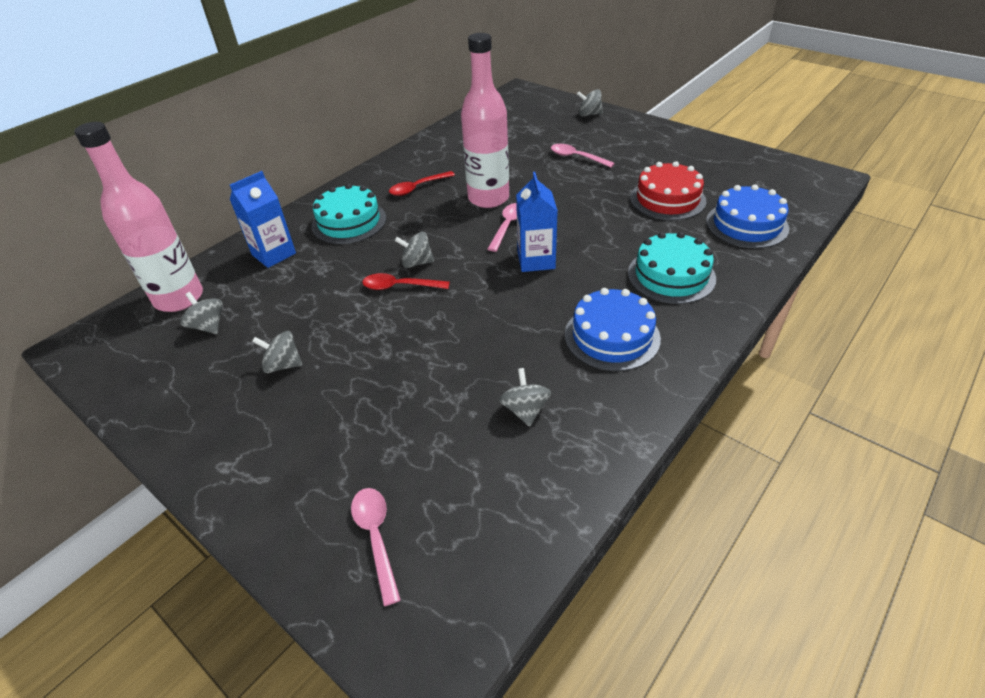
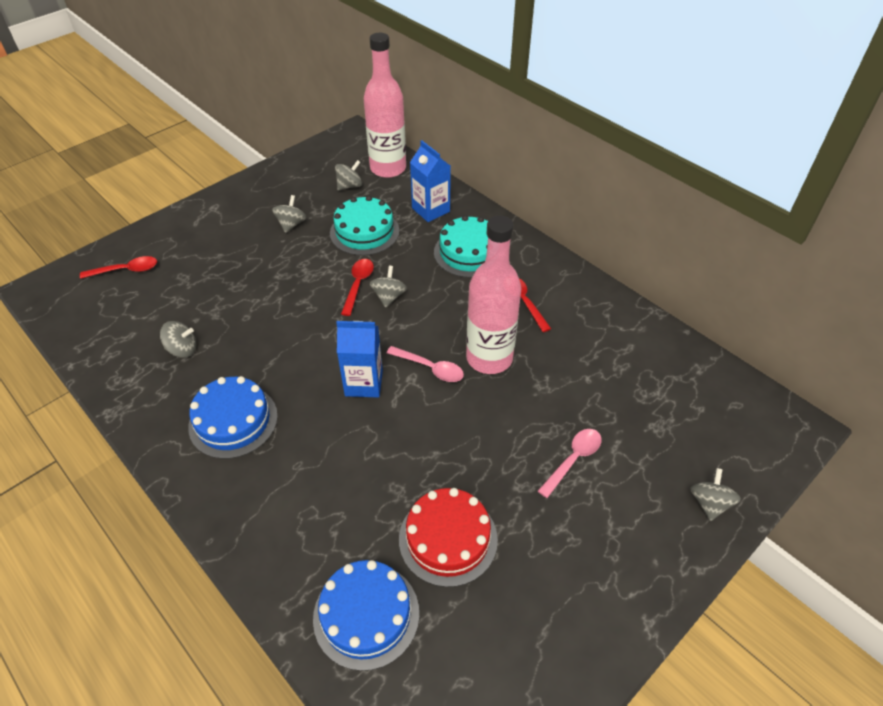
camera: 95 degrees right, 5 degrees up
pink spoon [351,488,401,606] -> red spoon [80,256,157,279]
turquoise cake [628,232,716,304] -> turquoise cake moved to [330,196,399,256]

